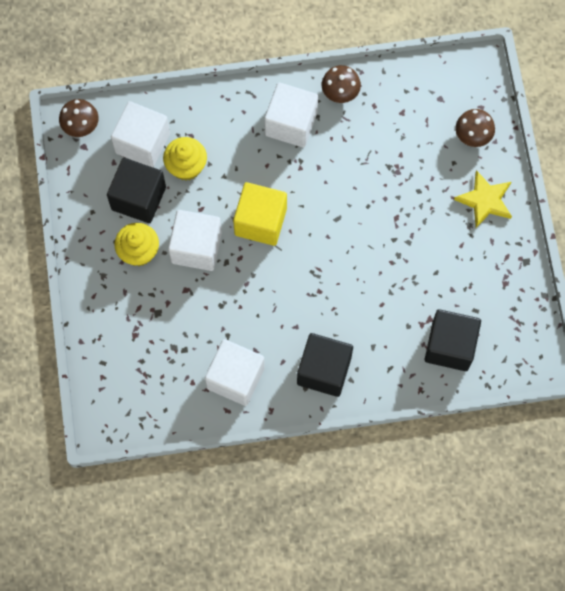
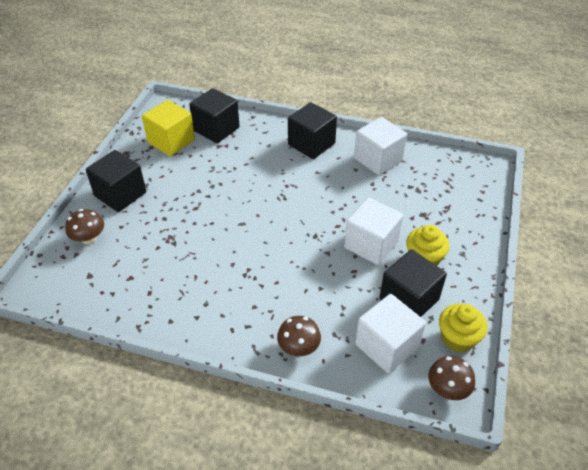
camera: 155 degrees left, 25 degrees down
yellow cupcake [163,137,207,181] -> yellow cupcake moved to [439,304,488,353]
yellow cube [233,182,287,246] -> yellow cube moved to [142,100,195,156]
white cube [264,82,318,148] -> none
brown mushroom [322,65,361,103] -> brown mushroom moved to [277,316,321,356]
yellow star [454,170,512,228] -> black cube [86,150,146,212]

